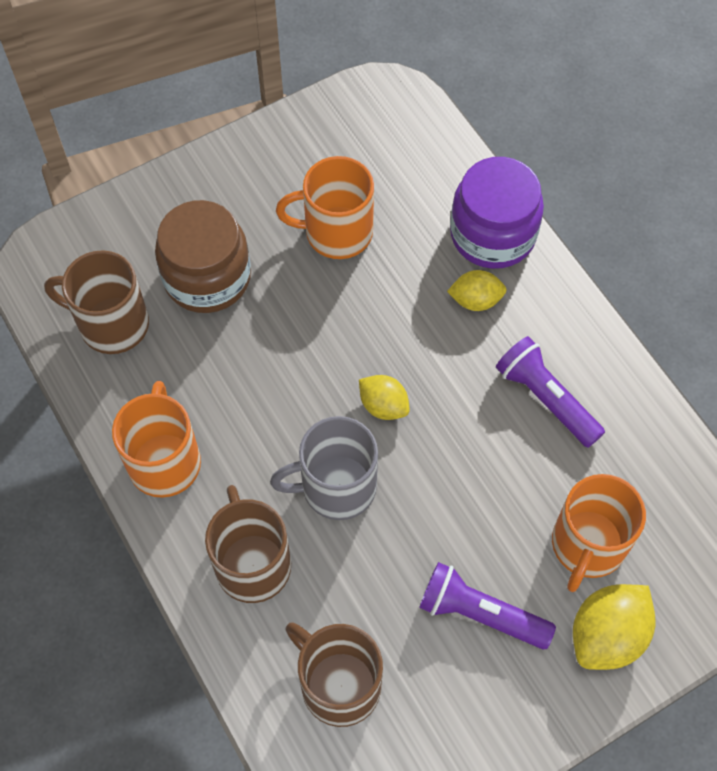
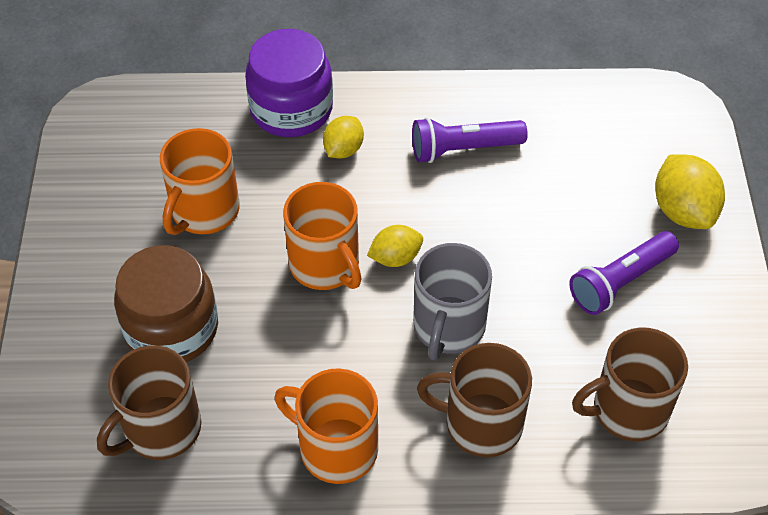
camera: 60 degrees left, 10 degrees down
orange mug [552,474,646,592] -> orange mug moved to [283,182,361,290]

